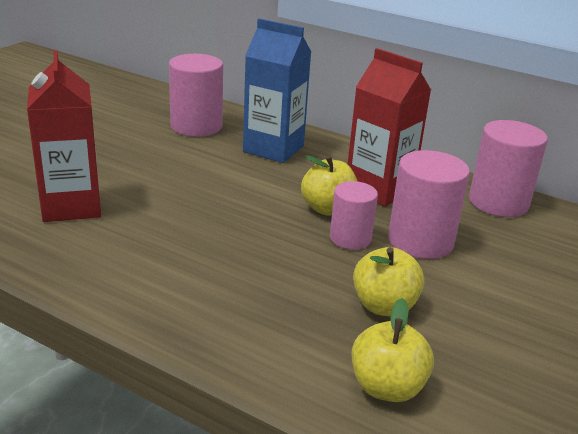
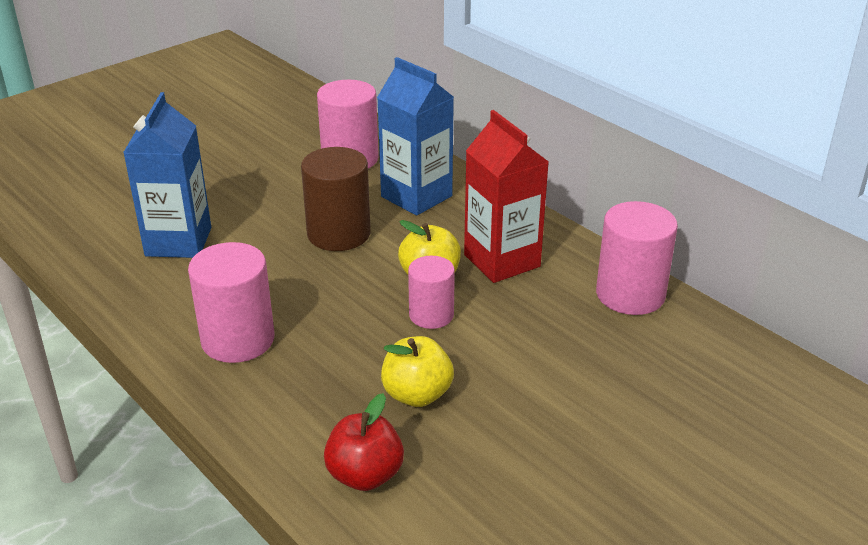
camera: 20 degrees right, 5 degrees up
red carton [27,50,101,222] -> blue carton [123,92,211,258]
yellow apple [352,298,434,402] -> red apple [324,393,404,491]
pink cylinder [388,150,470,259] -> pink cylinder moved to [188,242,274,363]
none -> brown cylinder [301,147,371,251]

